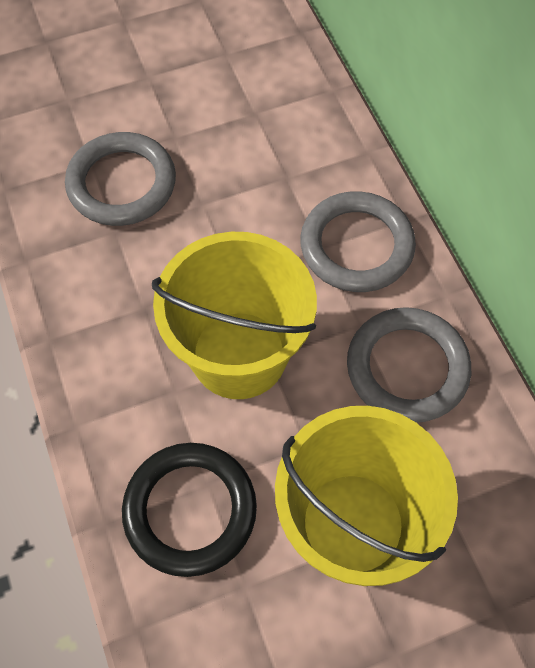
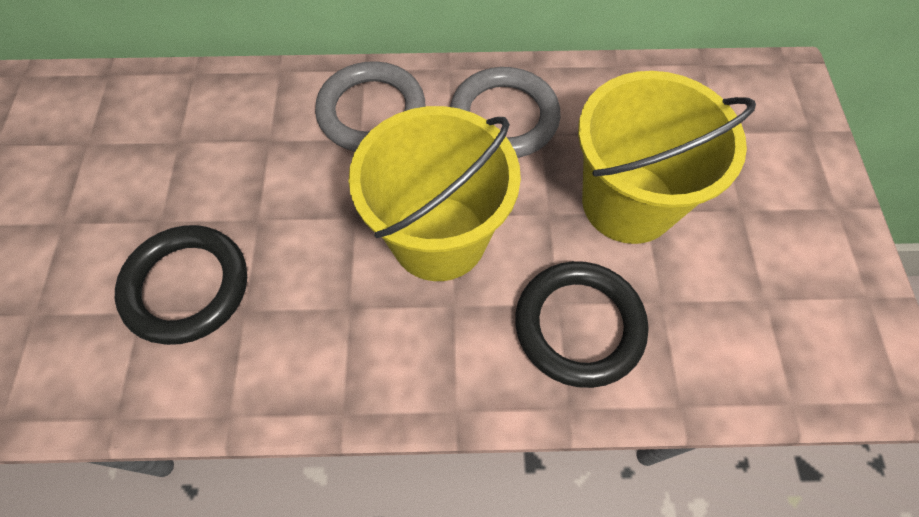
camera: 70 degrees left, 0 degrees up
grey ring [65,132,176,226] -> black ring [115,225,247,345]

